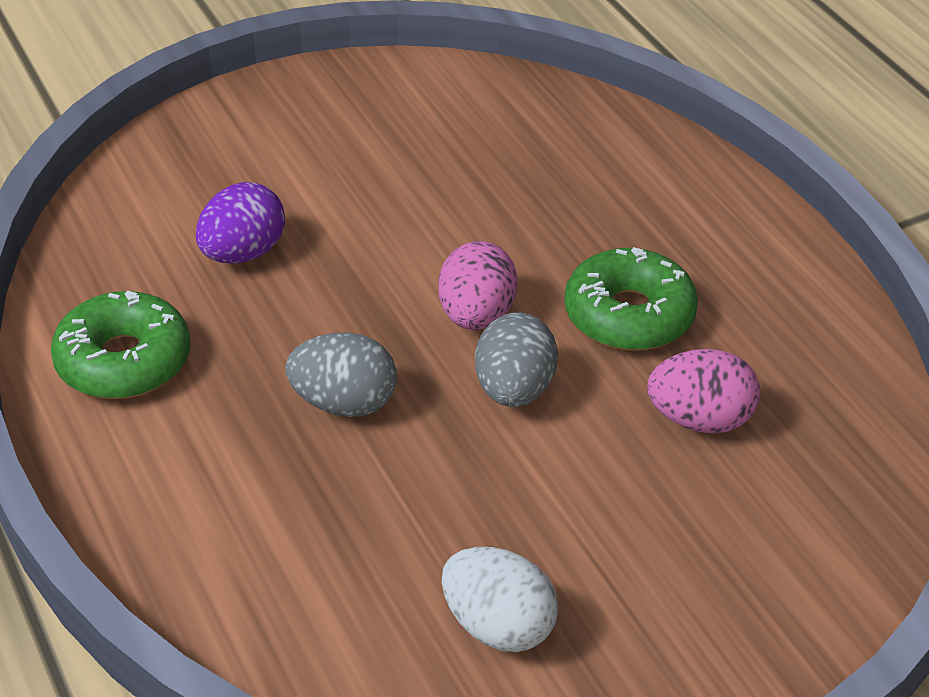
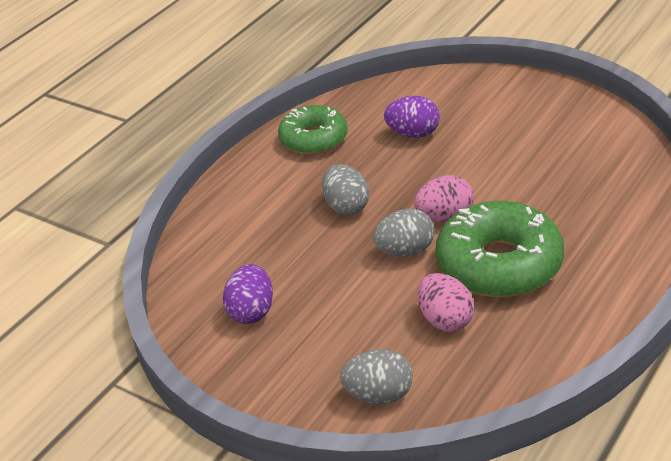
camera: 65 degrees right, 5 degrees down
white egg [442,547,558,652] -> purple egg [223,264,273,324]
green donut [565,247,698,351] -> green donut [436,201,564,298], size x1.55
none -> grey egg [340,349,413,404]

